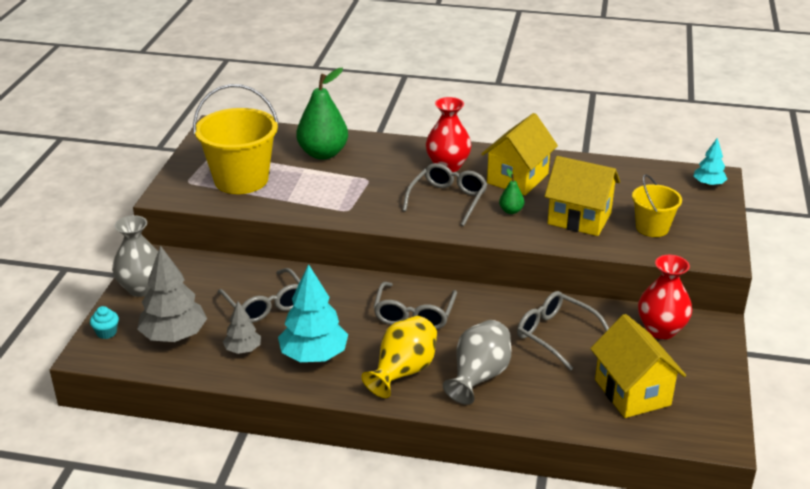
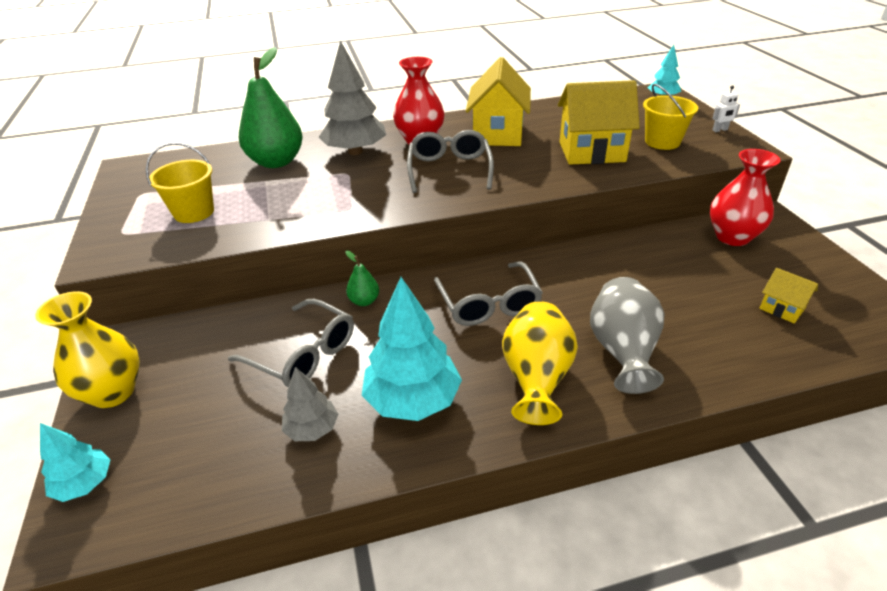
camera: 25 degrees left, 5 degrees up
turquoise cupcake [90,306,119,339] -> turquoise tree [40,423,110,502]
grey vase [112,215,158,297] -> yellow vase [35,291,140,408]
grey tree [137,245,207,342] -> grey tree moved to [319,40,386,155]
yellow bucket [193,84,279,194] -> yellow bucket [146,142,214,223], size x0.57
green pear [499,169,524,214] -> green pear moved to [345,251,379,306]
grey glasses [517,291,609,371] -> none
yellow house [590,314,686,418] -> yellow house [759,268,818,323], size x0.48
none -> white robot [712,85,740,132]

